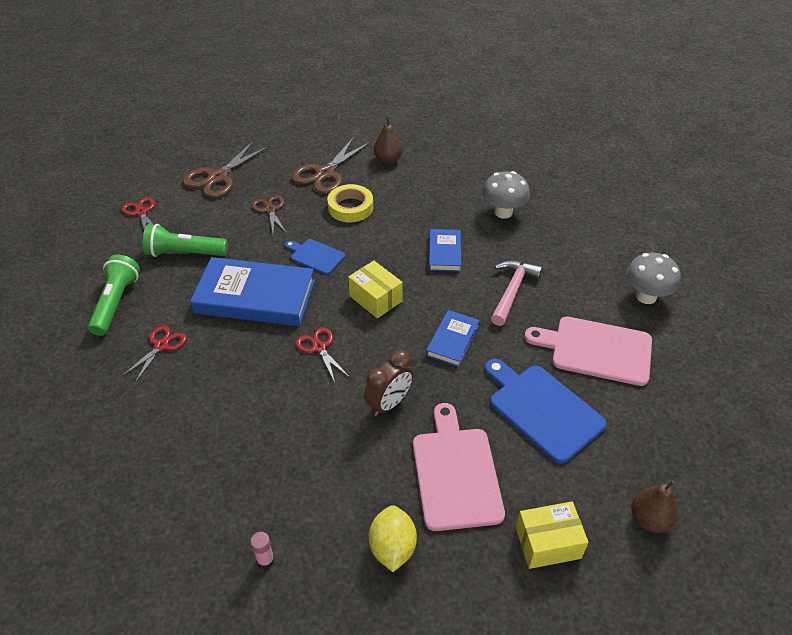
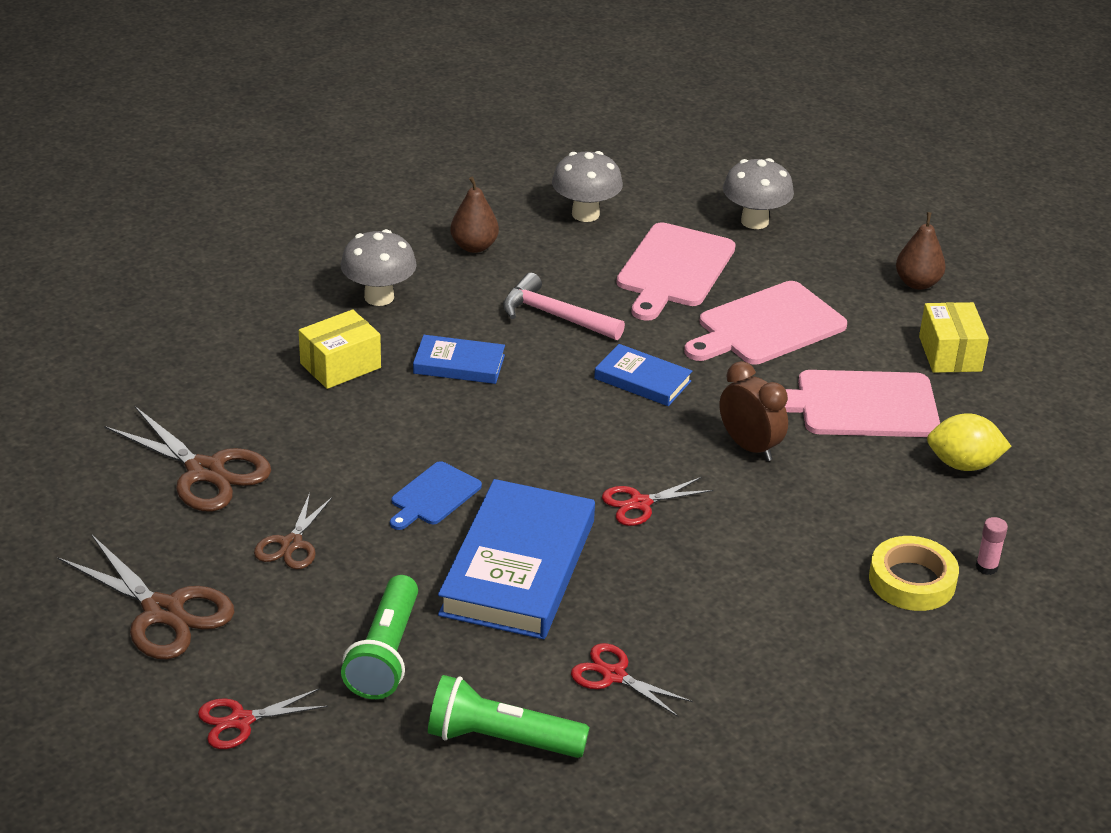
camera: 85 degrees left, 10 degrees down
brown scissors [252,195,287,234] -> brown scissors turned 60 degrees counterclockwise [254,493,333,569]
yellow tape [327,184,373,222] -> yellow tape moved to [869,536,959,611]
yellow box [348,261,403,318] -> yellow box moved to [299,309,381,389]
brown pear [374,117,403,164] -> brown pear moved to [450,177,499,253]
blue cutting board [485,359,607,464] -> pink cutting board [684,281,847,365]
none -> grey mushroom [723,158,794,229]

